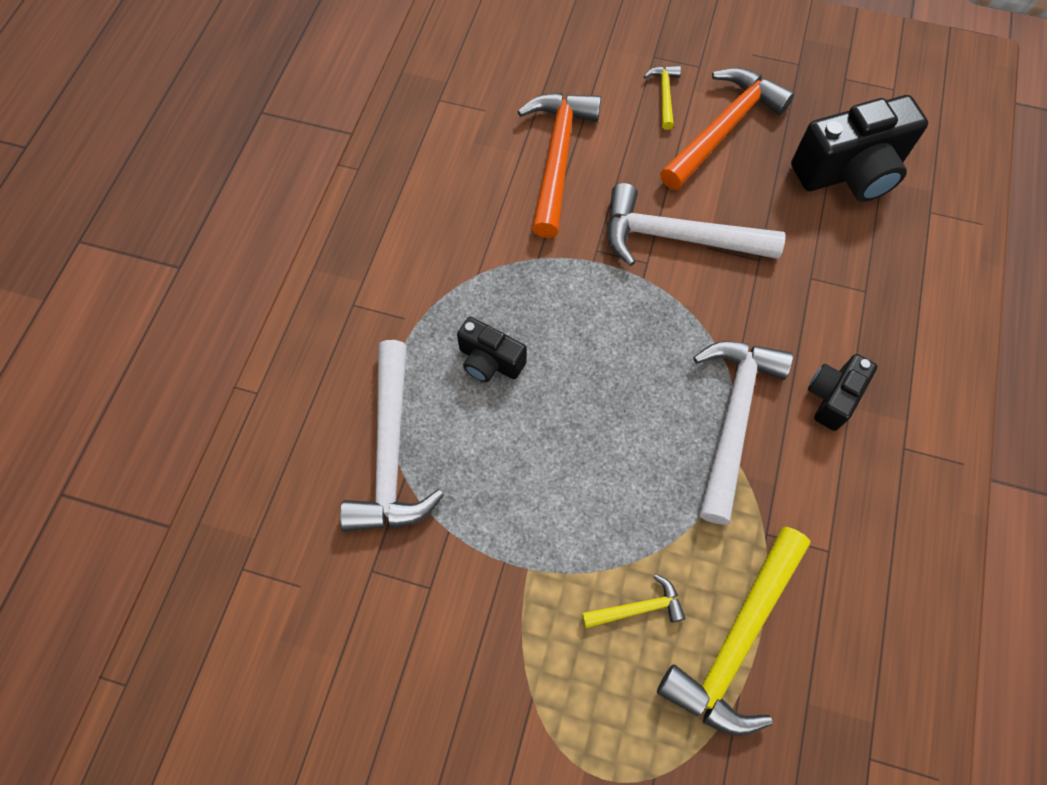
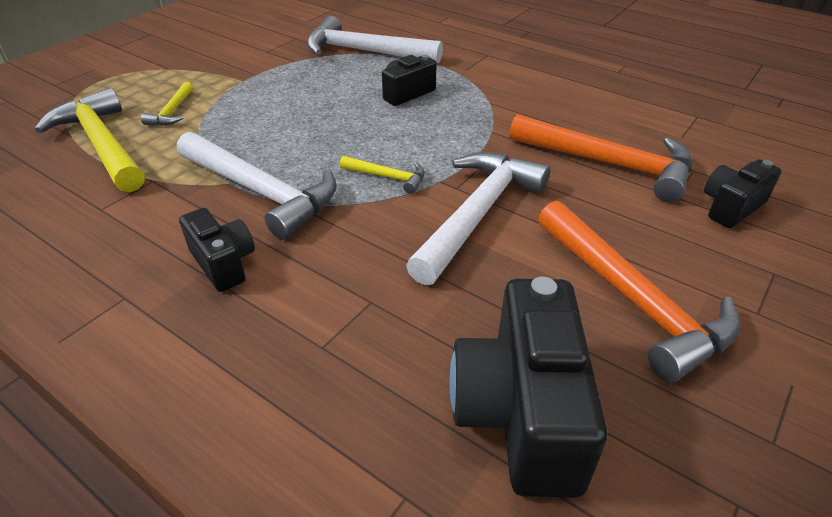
camera: 110 degrees right, 25 degrees down
yellow hammer [643,65,681,130] -> yellow hammer moved to [340,156,425,194]
none -> black camera [704,159,781,228]

